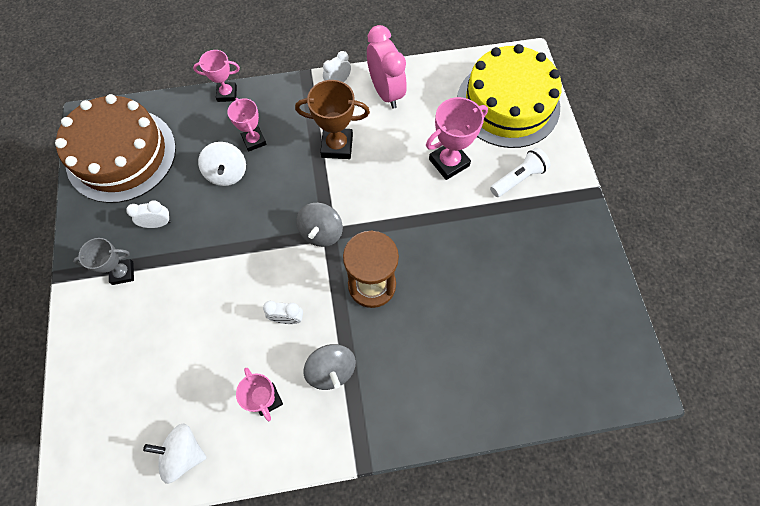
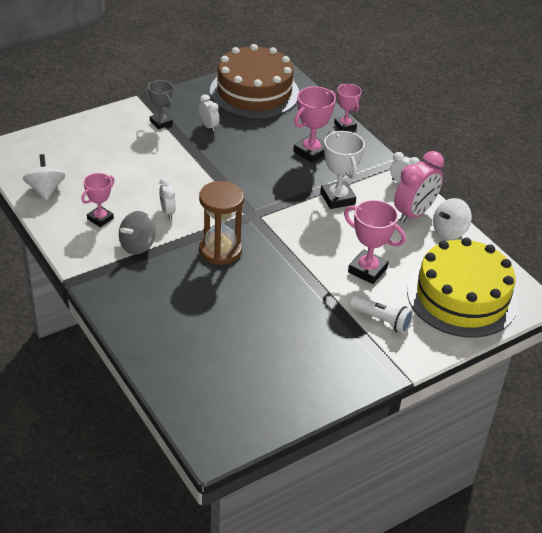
camera: 65 degrees right, 25 degrees down
white spinning top [198,142,246,186] -> white spinning top moved to [433,198,472,240]
pink trophy [227,98,266,152] -> pink trophy [293,86,336,163], size x1.51
brown trophy [295,80,370,159] -> white trophy [320,131,365,209]
grey spinning top [296,203,343,247] -> none

